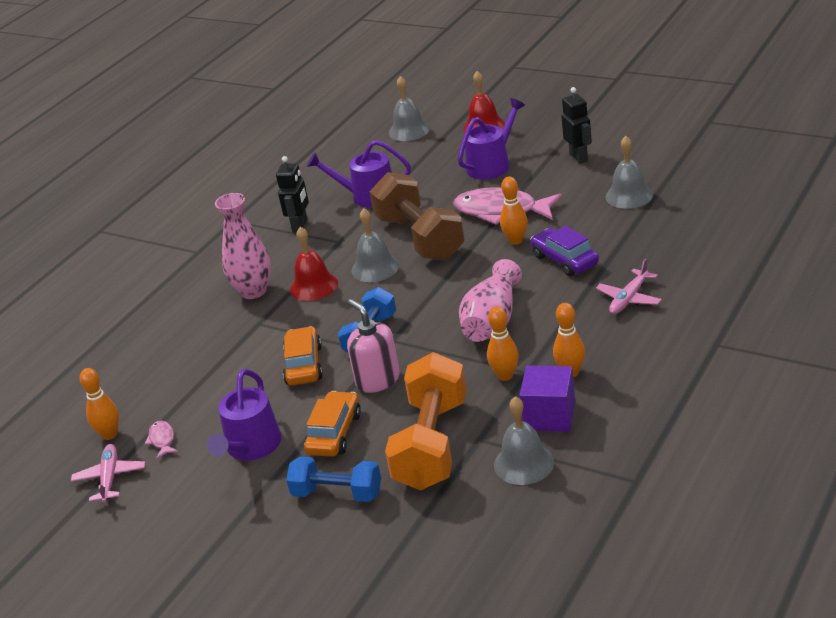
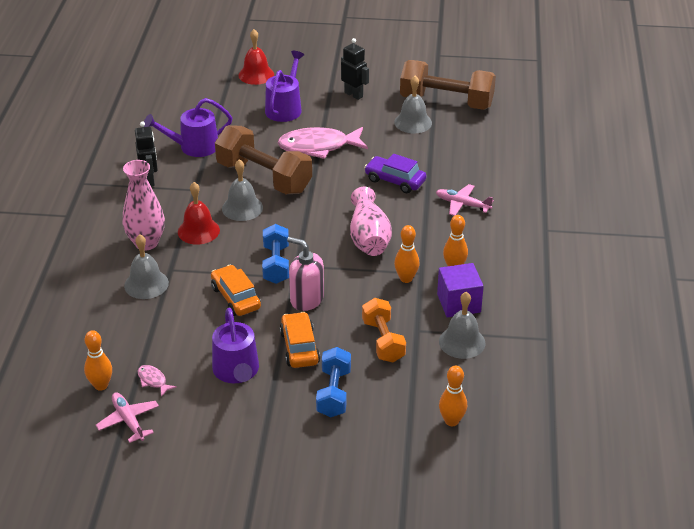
camera: 30 degrees left, 5 degrees up
blue dumbbell [286,457,381,502] -> blue dumbbell turned 75 degrees counterclockwise [316,347,351,417]
orange dumbbell [385,352,467,491] -> orange dumbbell [362,298,406,362], size x0.60
grey bell [389,76,430,141] -> grey bell moved to [124,234,169,299]
orange bowling pin [500,176,528,245] -> orange bowling pin moved to [439,366,467,426]
pink plane [596,259,662,314] -> pink plane turned 105 degrees clockwise [436,184,494,216]
none -> brown dumbbell [400,60,496,110]

